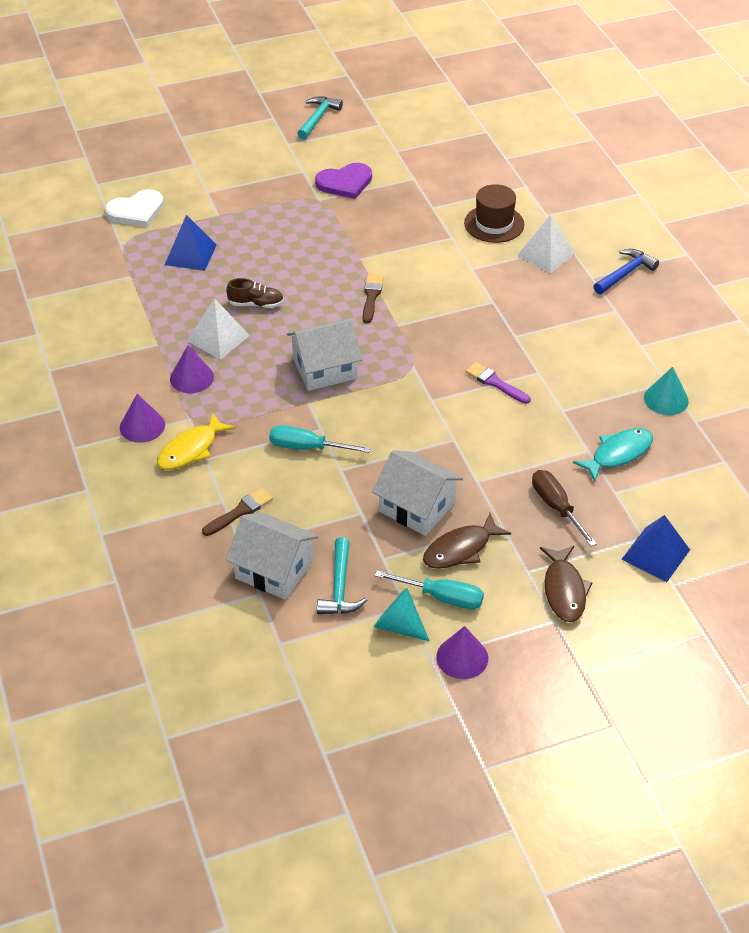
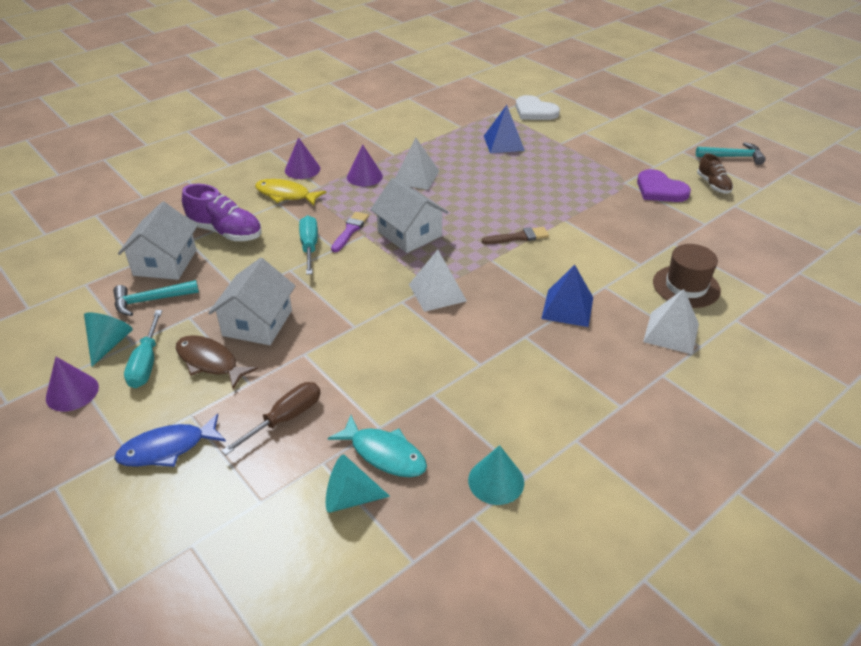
camera: 70 degrees right, 5 degrees down
brown brush [202,488,273,536] -> purple shoe [182,184,262,241]
brown shoe [226,278,284,308] -> brown shoe moved to [697,154,733,194]
purple brush [466,362,531,404] -> purple brush moved to [331,212,369,252]
brown fish [540,546,593,622] -> blue fish [114,414,226,467]
blue hammer [594,249,659,294] -> none
blue pyramid [621,515,690,582] -> blue pyramid moved to [541,265,593,327]
none -> turquoise cone [326,455,390,513]
none -> white pyramid [409,250,467,312]

